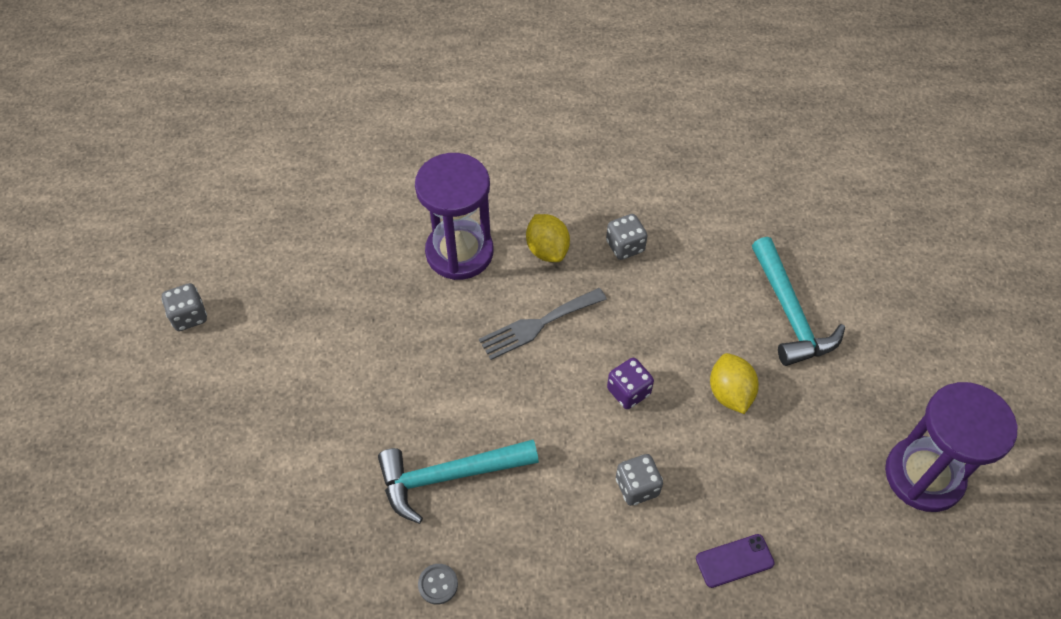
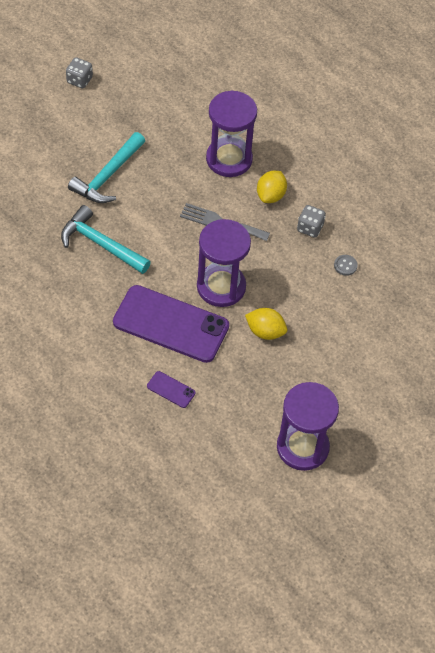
camera: 45 degrees right, 0 degrees up
grey button [418,564,458,605] -> grey button moved to [334,255,358,276]
purple dice [607,358,654,409] -> purple hourglass [197,219,251,307]
grey dice [616,454,663,506] -> purple phone [113,285,229,363]
yellow lemon [710,353,759,414] -> yellow lemon turned 75 degrees clockwise [245,308,287,340]
turquoise hammer [752,237,845,366] -> turquoise hammer moved to [68,132,145,203]

